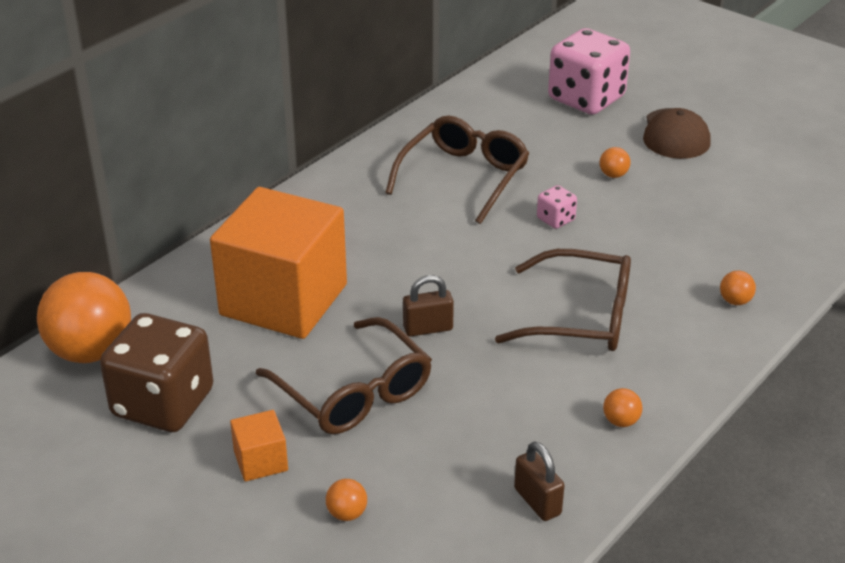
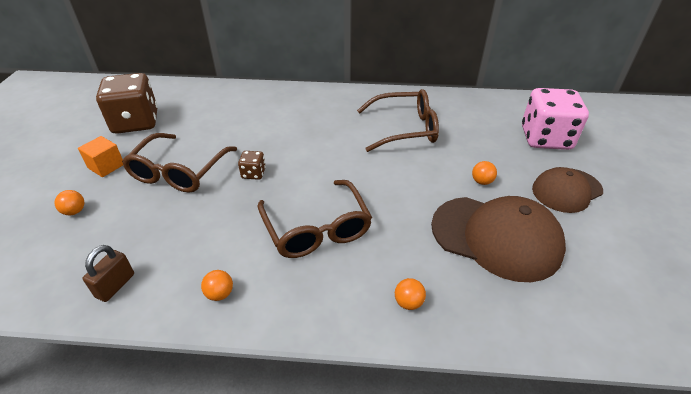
camera: 55 degrees right, 5 degrees up
orange ball [37,272,131,363] -> none
orange cube [210,187,347,339] -> none
brown padlock [403,275,454,337] -> brown dice [238,151,266,180]
pink dice [537,185,577,229] -> none
none -> brown cap [431,196,566,282]

